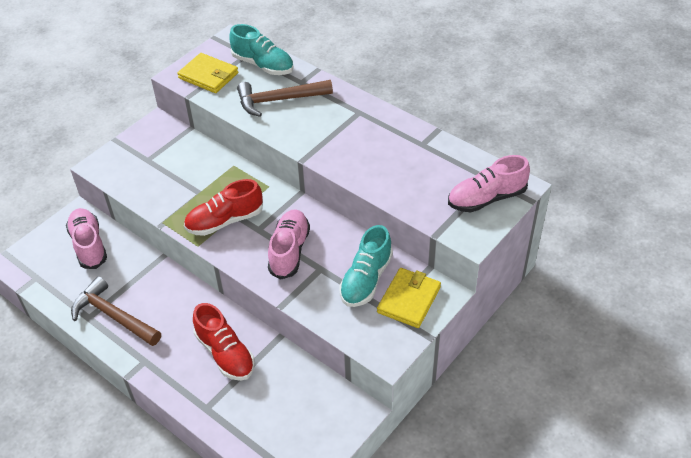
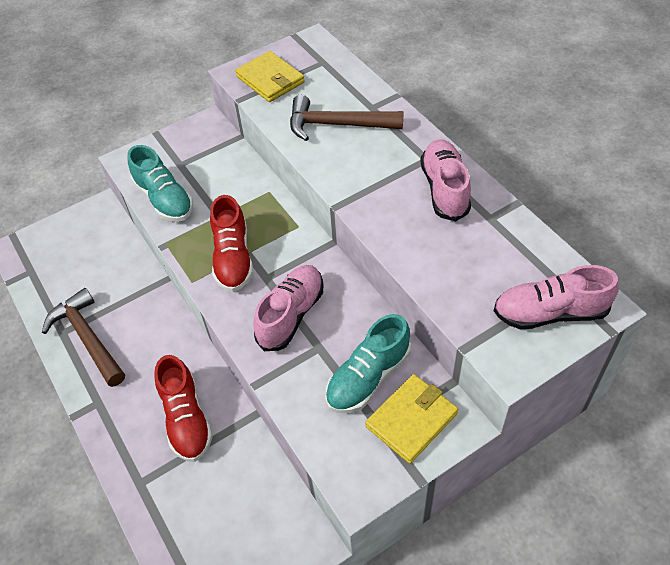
camera: 20 degrees right, 5 degrees up
pink shoe [66,208,107,269] -> pink shoe moved to [420,139,471,221]
red shoe [184,179,263,236] -> red shoe turned 90 degrees counterclockwise [210,195,253,292]
turquoise shoe [229,24,294,75] -> turquoise shoe moved to [127,145,193,222]

